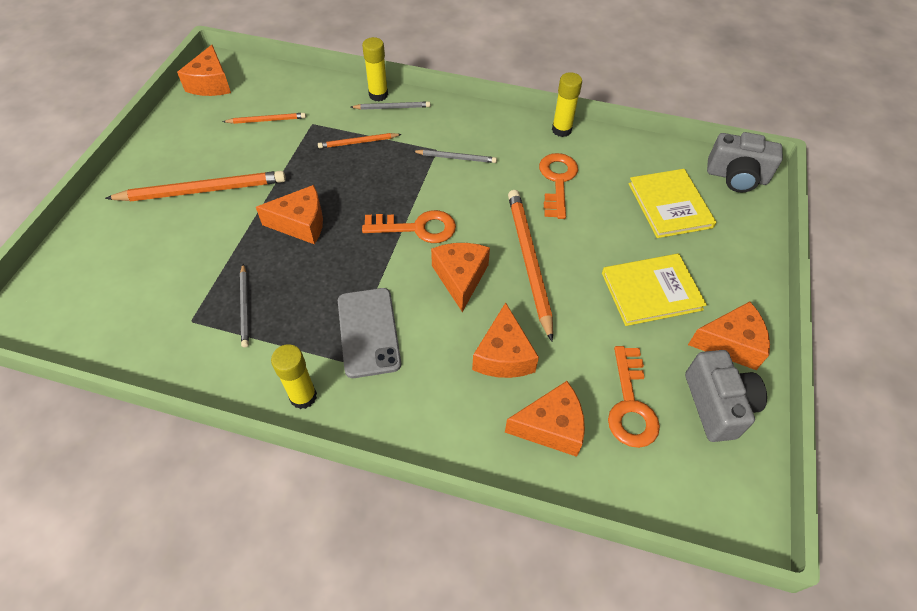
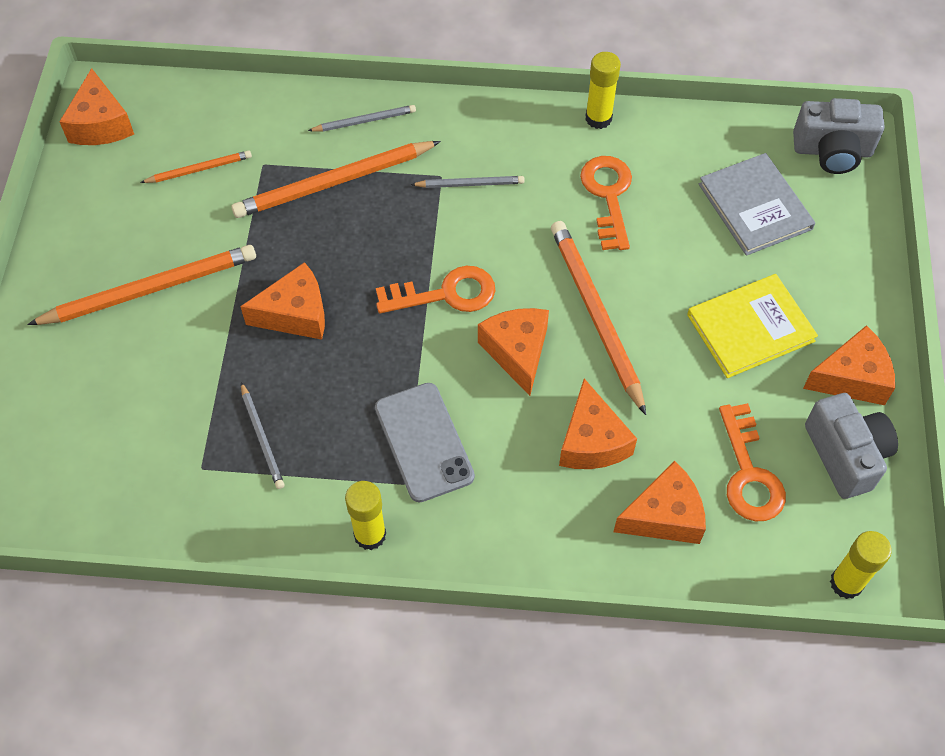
camera: 10 degrees left, 5 degrees up
orange pencil [318,133,402,149] -> orange pencil [231,141,441,218], size x1.94
yellow glue stick [362,37,388,102] -> yellow glue stick moved to [830,531,892,599]
yellow book [628,169,716,238] -> grey book [699,153,815,256]

